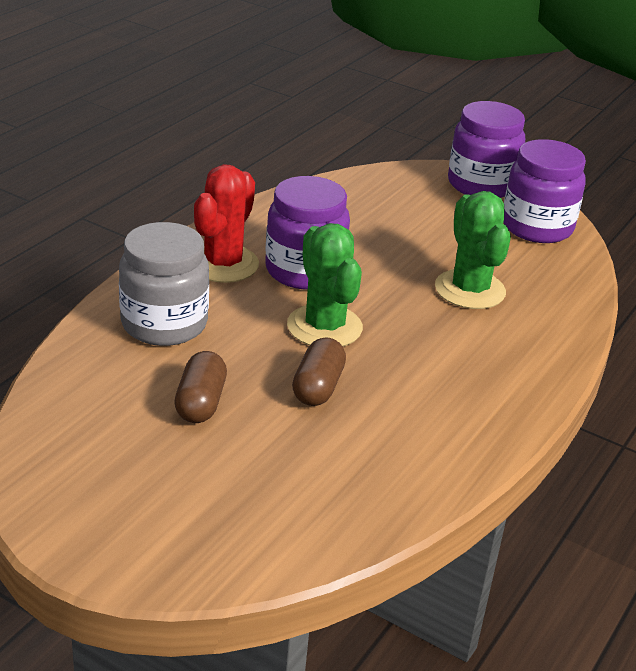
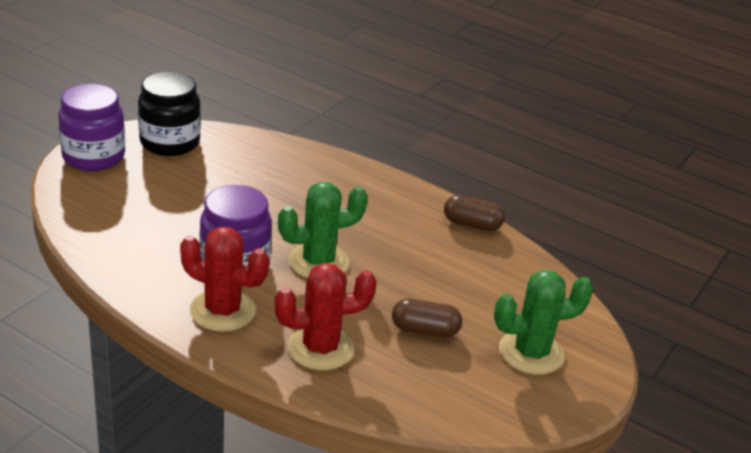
camera: 90 degrees left, 0 degrees up
grey jar [119,222,209,346] -> red cactus [275,263,377,371]
brown capsule [292,337,346,406] -> brown capsule moved to [444,195,505,231]
green cactus [435,191,511,309] -> green cactus moved to [494,270,593,375]
purple jar [503,139,586,243] -> black jar [138,72,201,156]

